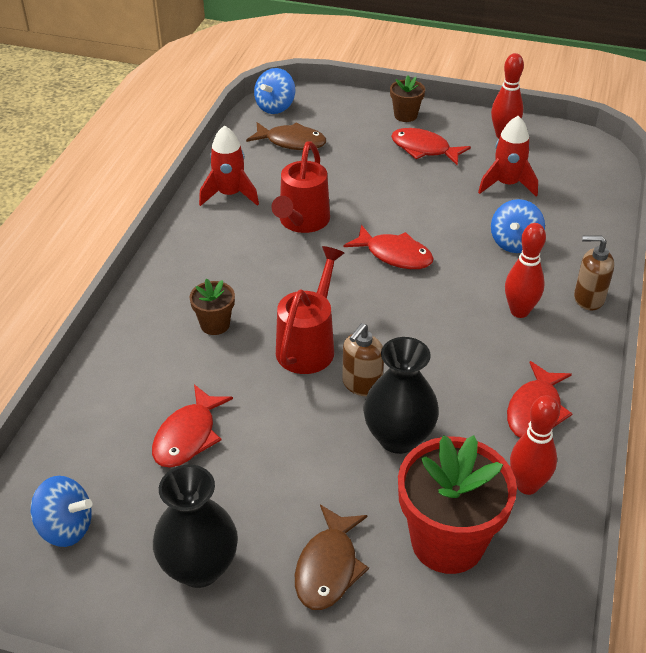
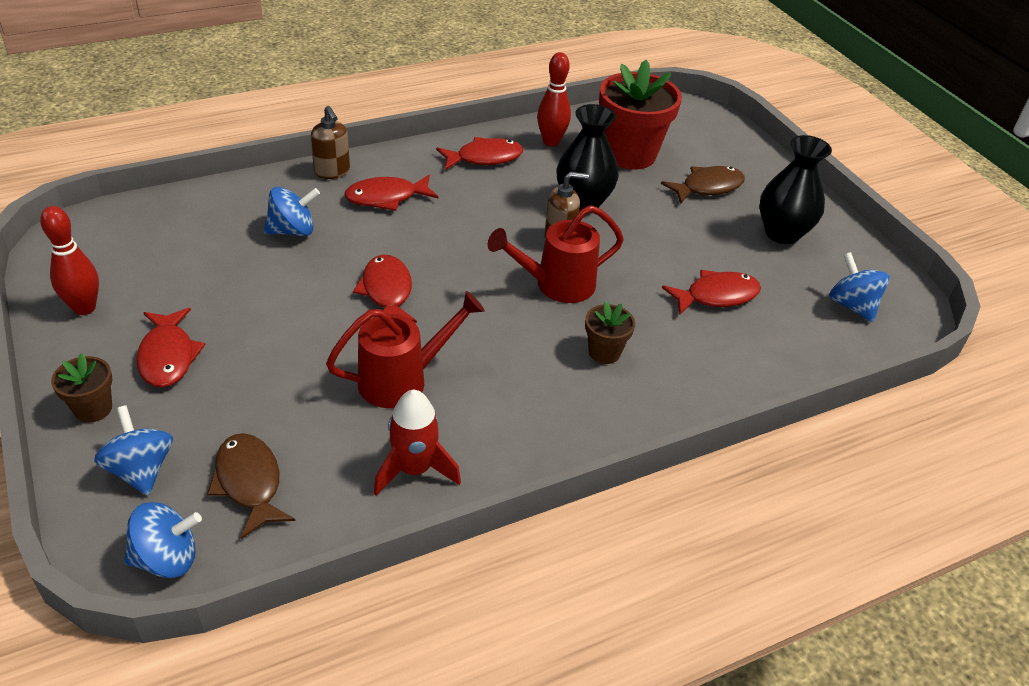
camera: 135 degrees left, 0 degrees up
red rocket [478,116,538,197] -> none
red bowling pin [505,223,546,318] -> red fish [344,175,438,211]
none -> blue spinning top [94,405,173,495]

